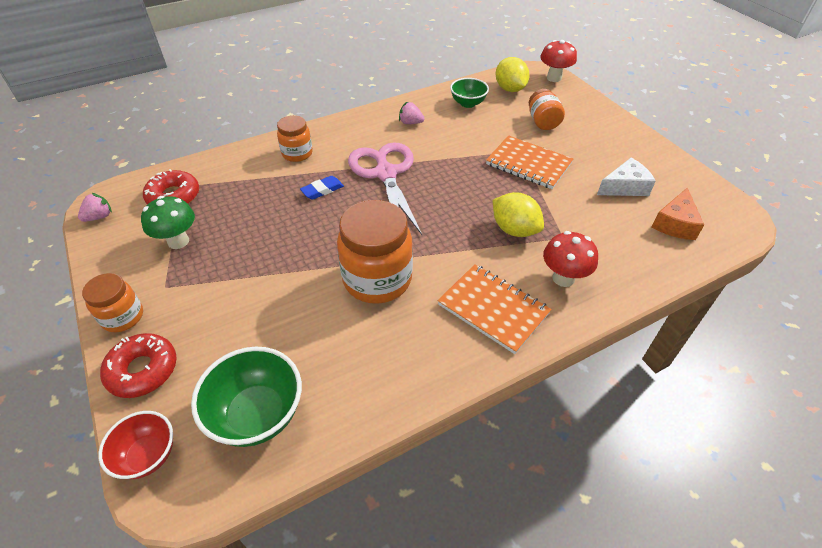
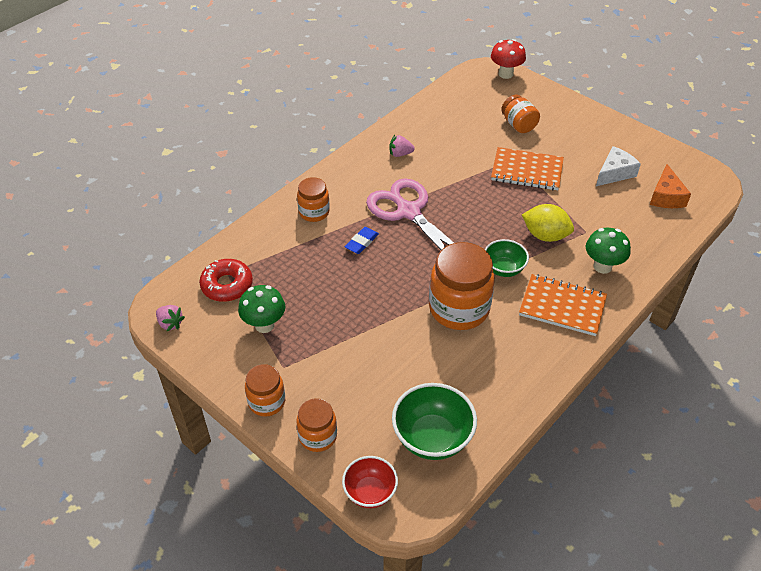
camera: 20 degrees left, 0 degrees up
pink strawberry [78,193,112,222] -> pink strawberry turned 105 degrees clockwise [156,305,185,331]
red donut [100,333,177,398] -> orange jar [296,399,337,452]
green bowl [450,78,489,108] -> green bowl moved to [485,239,529,277]
yellow lemon [495,57,530,92] -> none
red mushroom [543,231,598,287] -> green mushroom [586,228,631,274]

